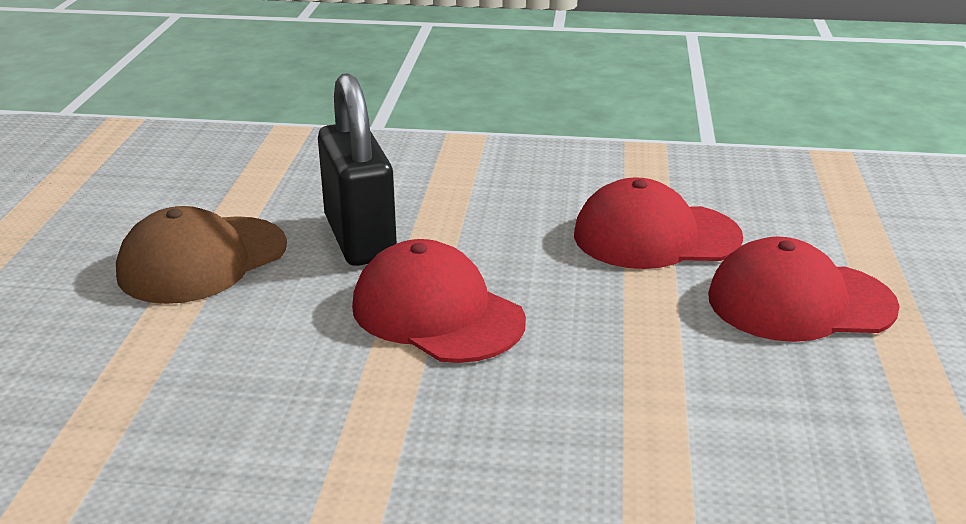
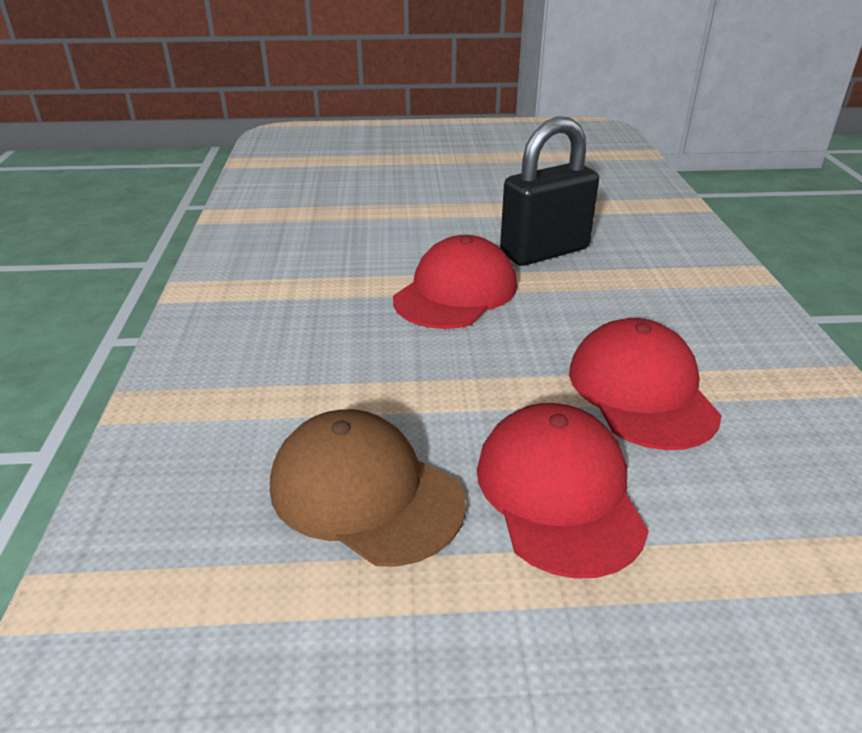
camera: 80 degrees right, 5 degrees up
brown cap [116,206,287,304] -> brown cap moved to [270,409,466,567]

